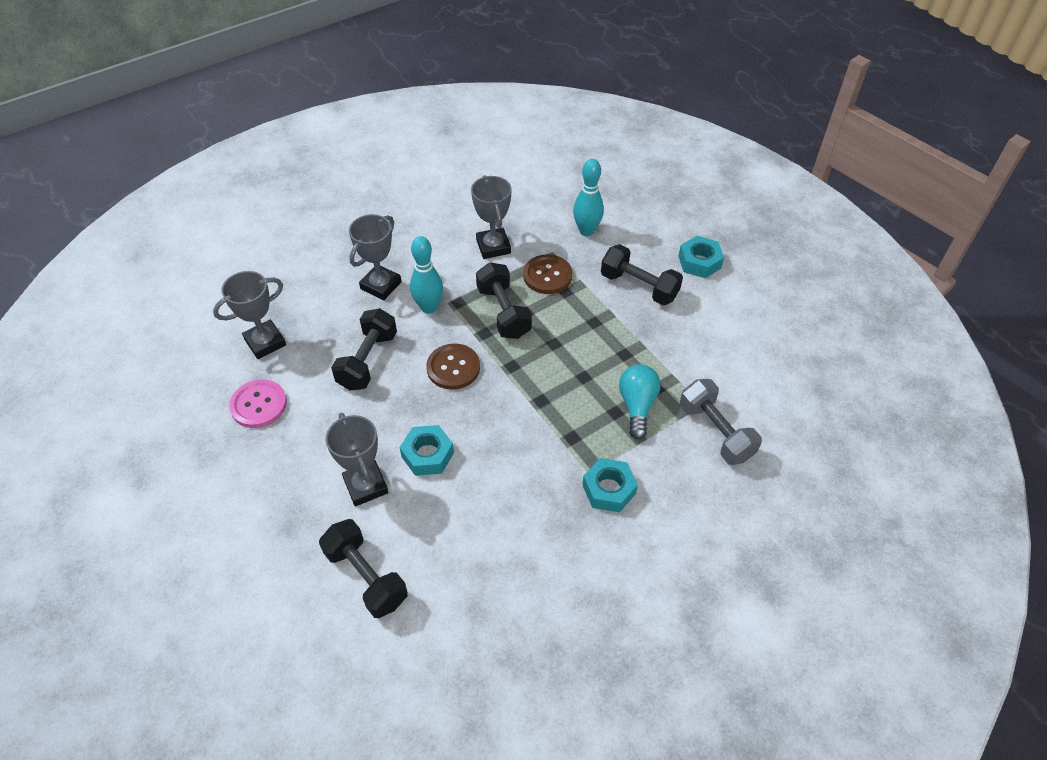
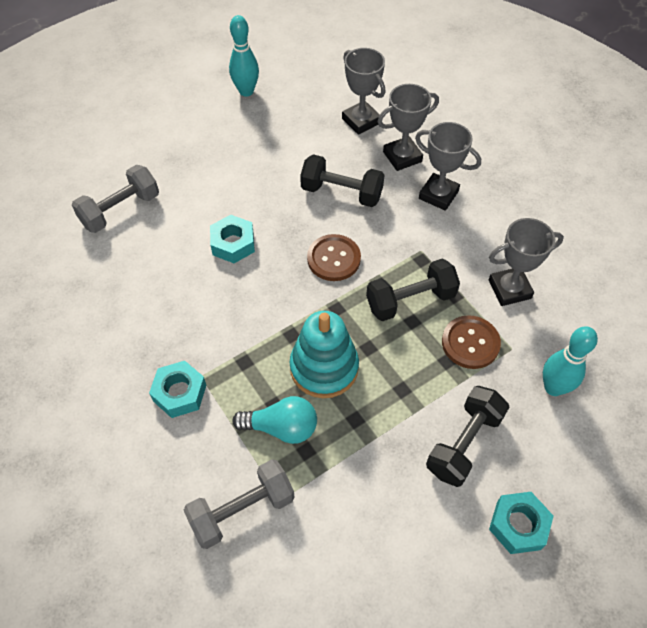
camera: 90 degrees right, 5 degrees up
pink button [229,379,287,428] -> none
black dumbbell [319,519,408,618] -> grey dumbbell [72,165,159,233]
grey trophy [326,413,388,506] -> grey trophy moved to [378,84,439,171]
turquoise bowling pin [410,236,443,314] -> turquoise bowling pin moved to [229,15,259,97]
none -> turquoise stacking toy [289,311,359,398]

